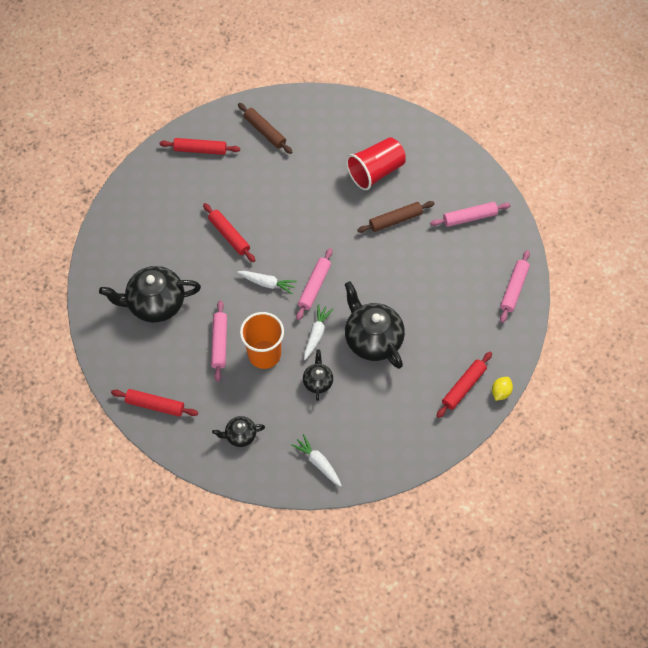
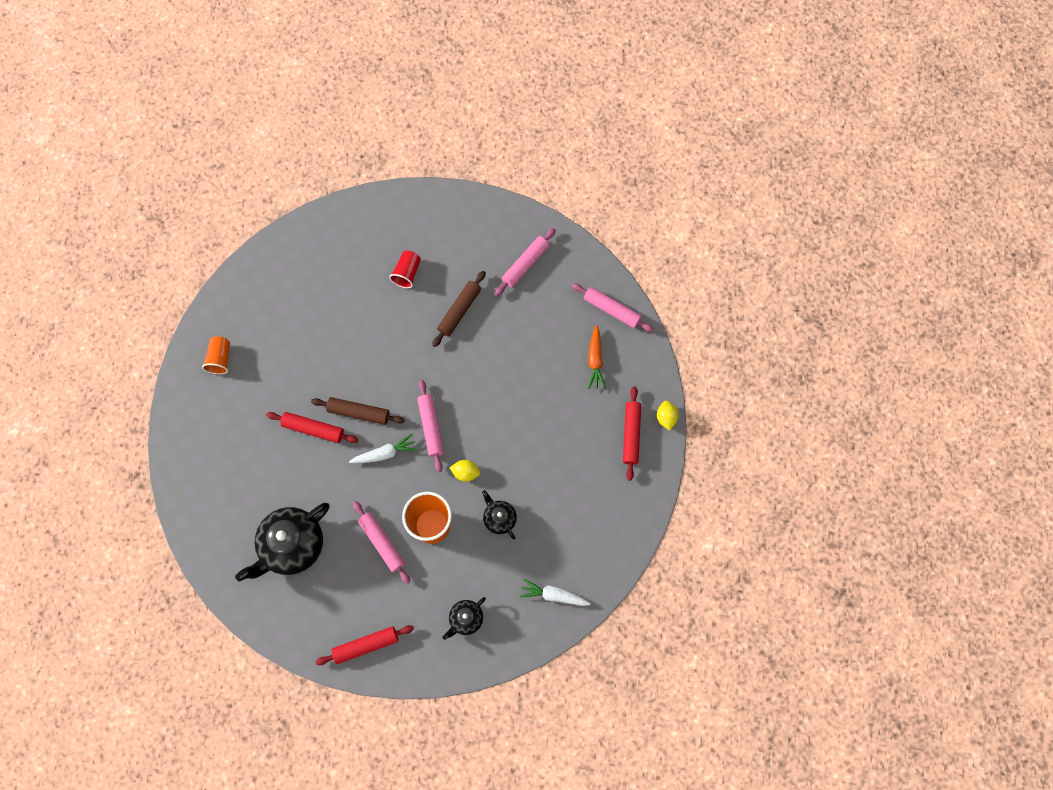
camera: 35 degrees left, 10 degrees up
red rolling pin [160,138,240,155] -> orange cup [202,336,230,374]
brown rolling pin [238,103,292,154] -> brown rolling pin moved to [311,397,405,425]
white carrot [304,304,333,360] -> yellow lemon [450,460,480,482]
black teapot [345,281,405,369] -> none
red cup [346,137,406,190] -> red cup [389,251,421,288], size x0.56
pink rolling pin [500,250,530,323] -> pink rolling pin turned 45 degrees counterclockwise [572,283,654,332]
none -> orange carrot [588,325,606,389]

